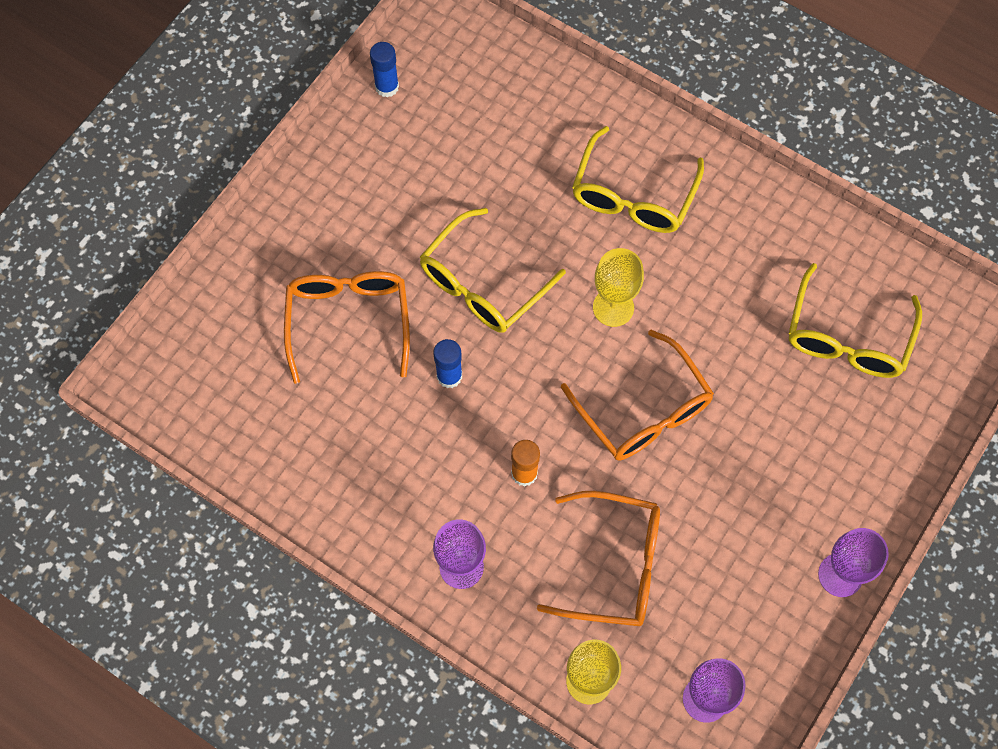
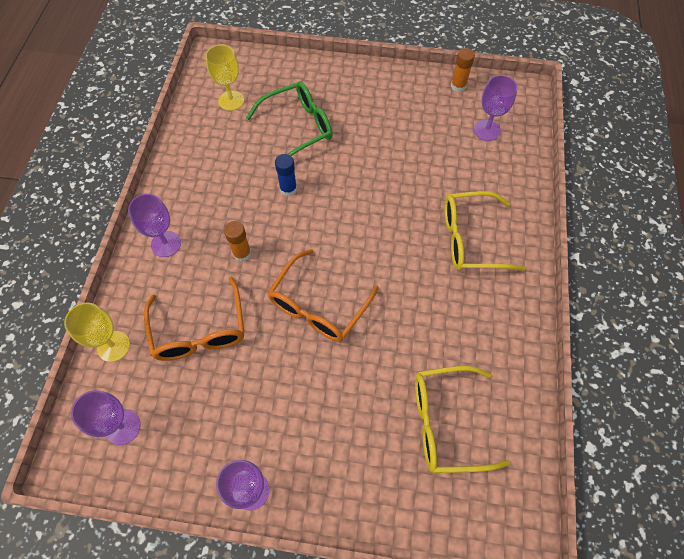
camera: 65 degrees right, 5 degrees down
orange glasses [284,271,410,384] -> green glasses [246,82,333,156]
blue glue stick [370,42,399,98] -> orange glue stick [451,48,475,92]
yellow glasses [420,208,566,333] -> none
yellow goblet [593,248,644,327] -> yellow goblet moved to [205,45,244,111]
none -> purple goblet [474,75,517,141]

